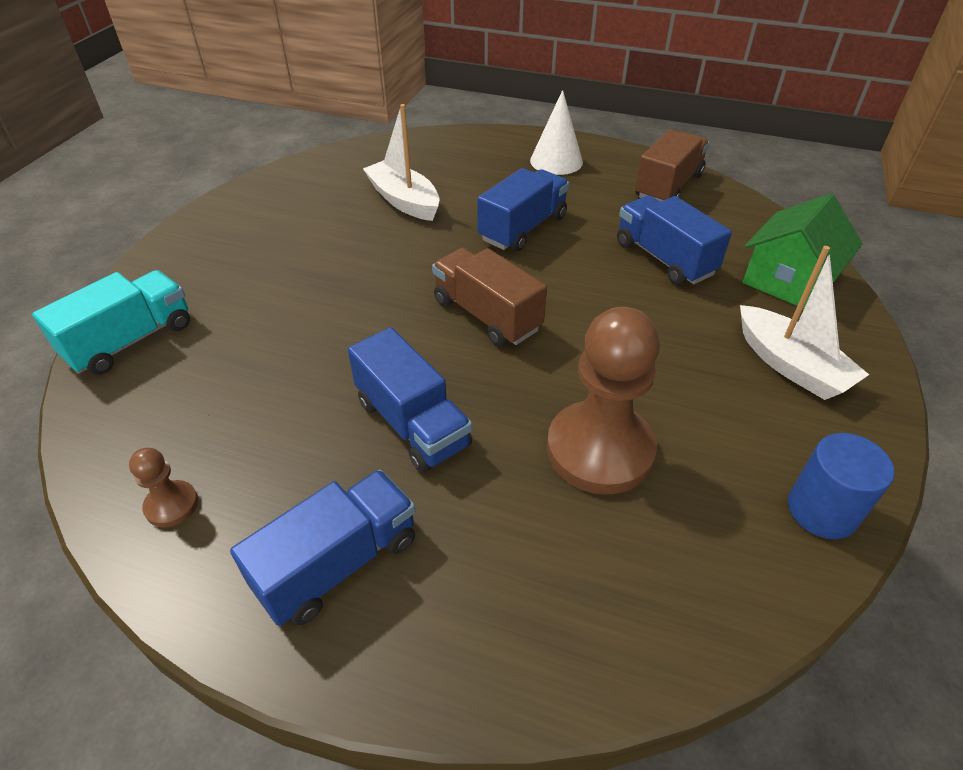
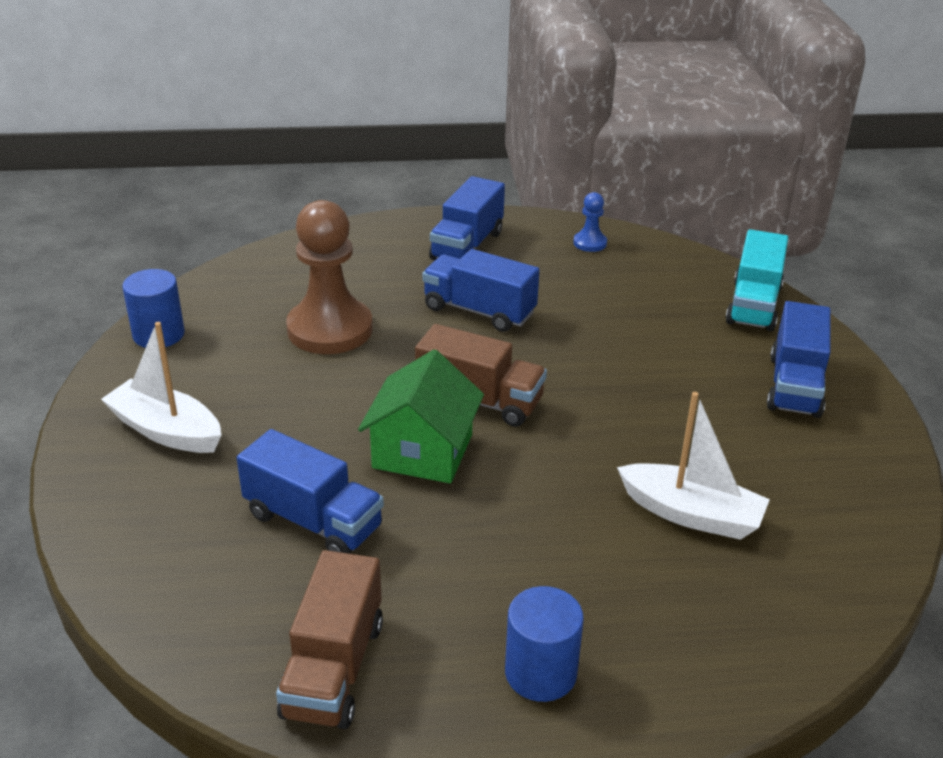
camera: 155 degrees right, 10 degrees down
brown pawn [129,448,198,527] -> blue pawn [573,192,607,252]
blue truck [477,168,569,252] -> blue truck moved to [767,301,831,418]
white cone [530,90,583,175] -> blue cylinder [505,586,584,702]
green house [743,194,862,309] -> green house moved to [358,350,484,483]

